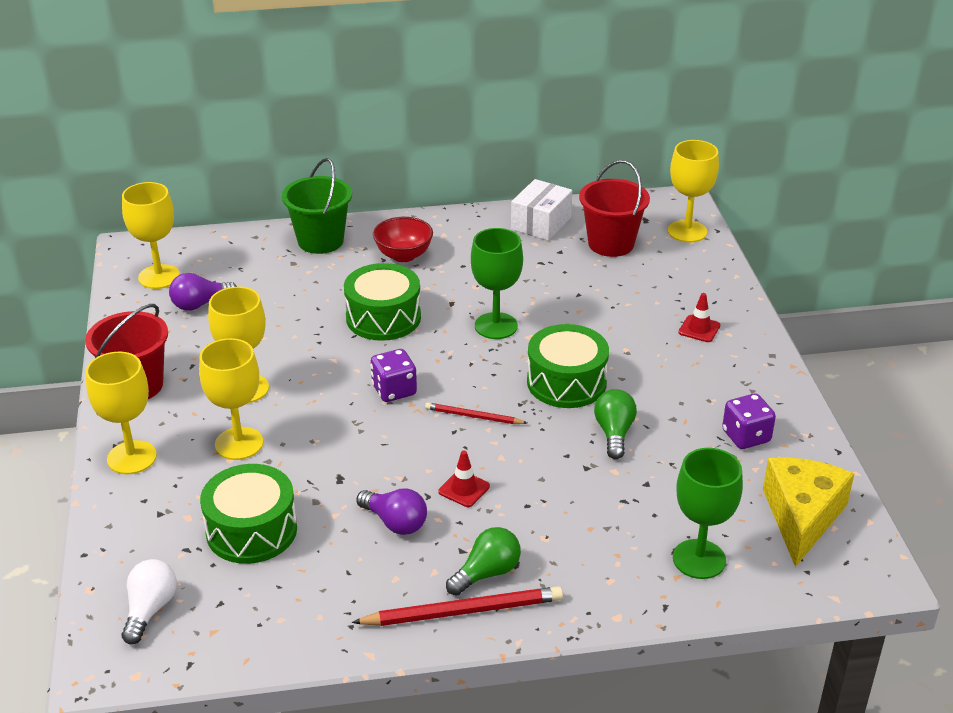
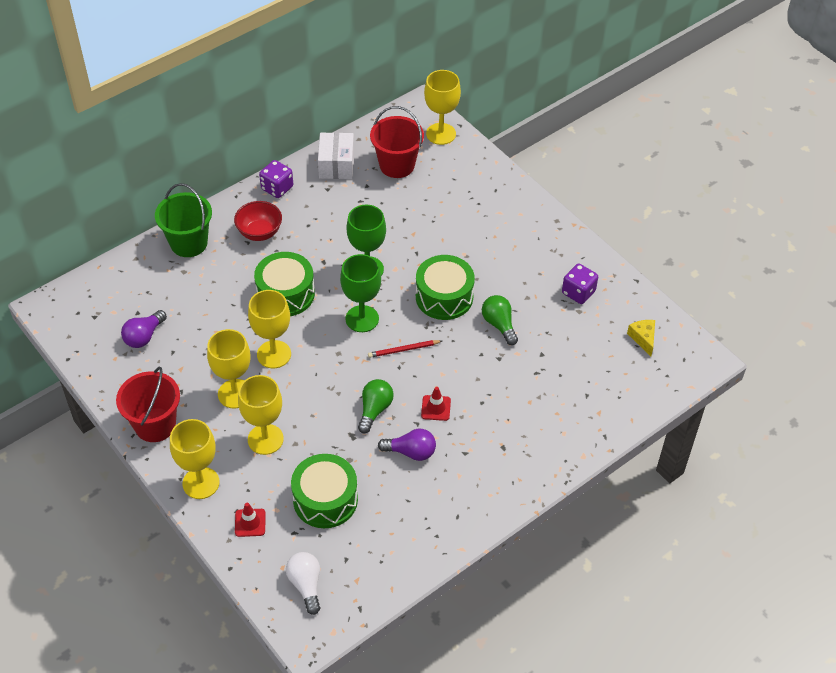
camera: 30 degrees left, 15 degrees up
yellow goblet [122,182,180,289] -> yellow goblet moved to [248,290,291,368]
red pencil [352,586,563,626] -> none
purple dice [371,349,417,402] -> purple dice moved to [259,160,293,198]
green light bulb [446,527,521,596] -> green light bulb moved to [358,379,394,433]
green goblet [673,448,743,579] -> green goblet moved to [340,254,381,332]
red traffic cone [678,293,720,342] -> red traffic cone moved to [235,502,266,537]
yellow cheese [763,457,854,567] -> yellow cheese [627,320,655,356], size x0.50

